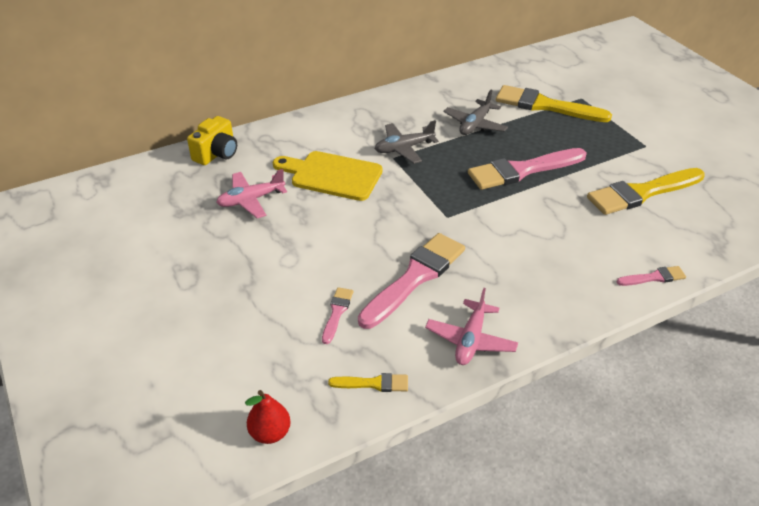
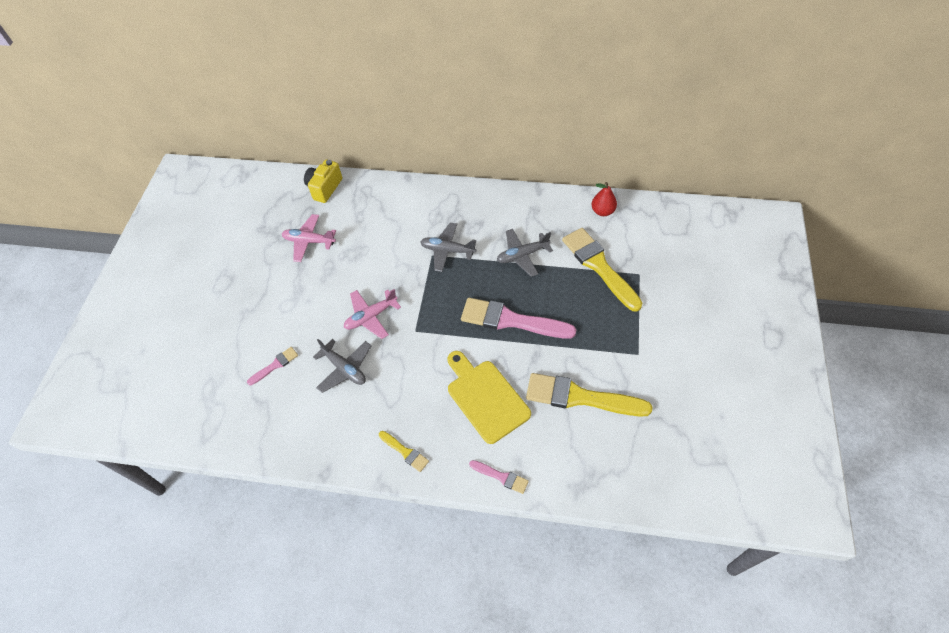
camera: 40 degrees right, 15 degrees up
yellow camera [187,116,237,165] -> yellow camera turned 135 degrees clockwise [304,160,342,203]
red pear [245,390,291,444] -> red pear moved to [591,182,617,216]
yellow cutting board [273,151,383,201] -> yellow cutting board moved to [448,351,531,444]
yellow brush [328,373,408,392] -> yellow brush moved to [379,431,429,472]
pink brush [358,233,465,329] -> grey plane [313,339,372,393]
pink plane [425,288,518,365] -> pink plane moved to [344,289,401,339]

